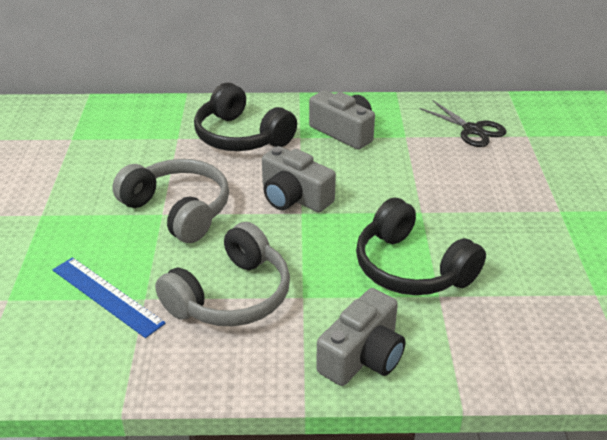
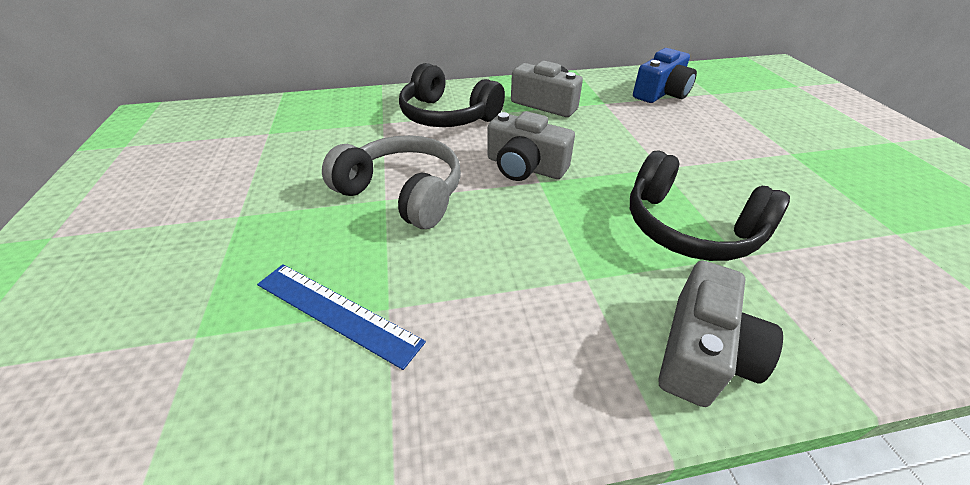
camera: 10 degrees left, 5 degrees up
grey headphones [155,222,290,327] -> none
black scissors [419,101,507,147] -> blue camera [633,48,697,103]

